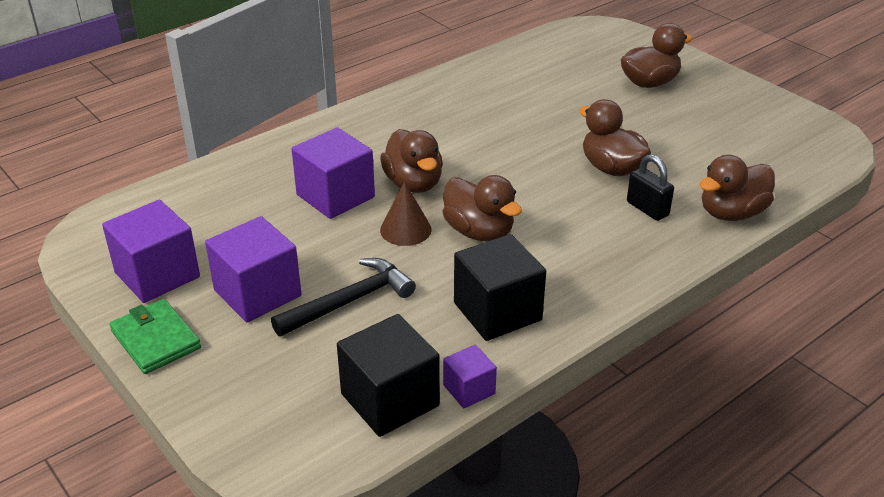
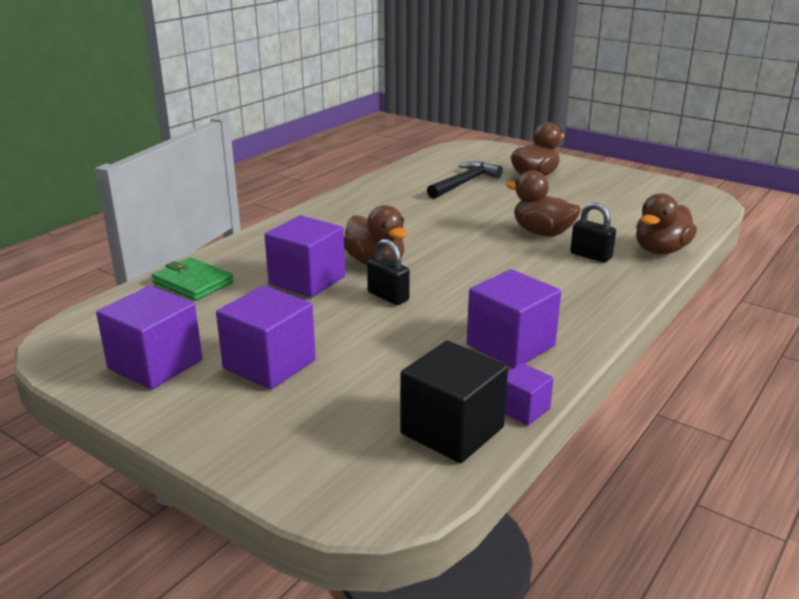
camera: 15 degrees left, 10 degrees down
green wallet [109,299,201,374] -> green wallet moved to [152,257,234,301]
black hammer [271,258,416,337] -> black hammer moved to [427,161,503,199]
brown cone [380,181,432,246] -> black padlock [367,239,410,305]
brown duck [443,175,522,242] -> none
black cube [454,234,546,341] -> purple cube [467,269,561,368]

